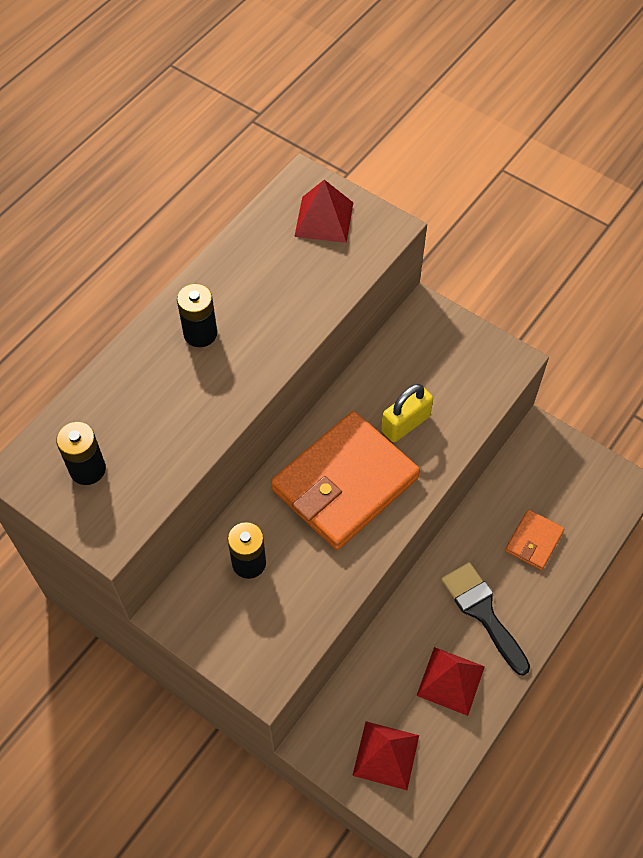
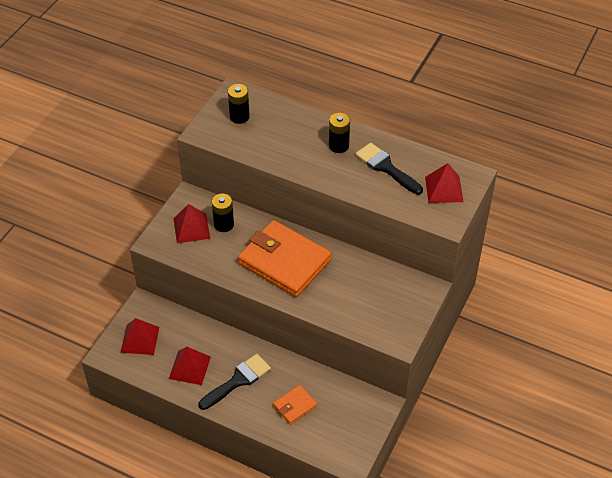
camera: 80 degrees right, 10 degrees down
yellow padlock [381,384,433,442] -> none
orange wallet [505,509,564,570] -> orange wallet turned 60 degrees counterclockwise [273,385,317,425]
none -> red pyramid [173,204,210,243]
none -> black brush [355,143,423,195]

